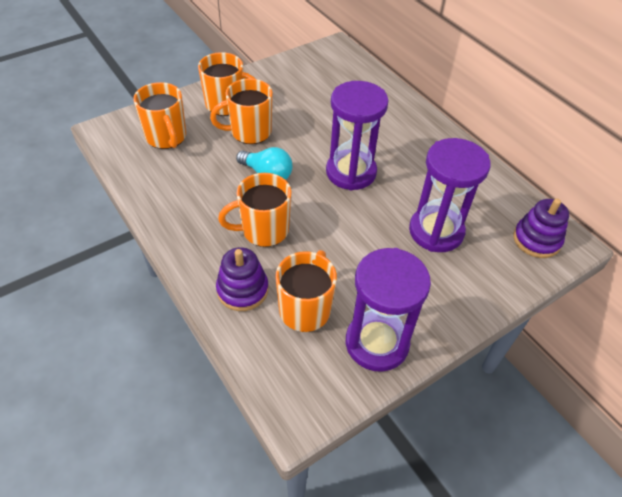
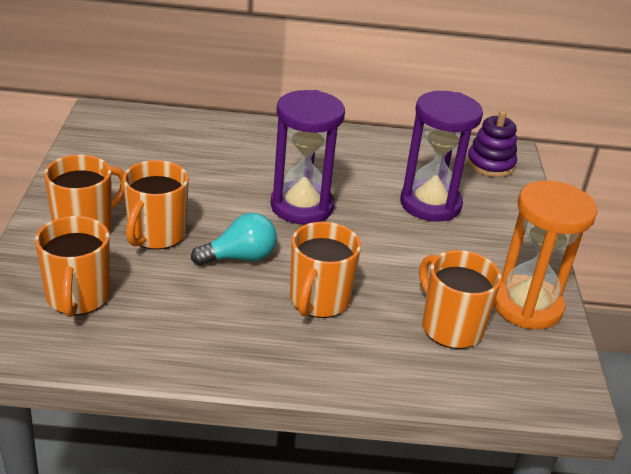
camera: 55 degrees left, 15 degrees down
orange mug [133,82,186,149] -> orange mug turned 75 degrees clockwise [35,216,110,317]
purple stacking toy [216,247,268,311] -> none
purple hourglass [346,248,431,372] -> orange hourglass [494,181,597,329]

